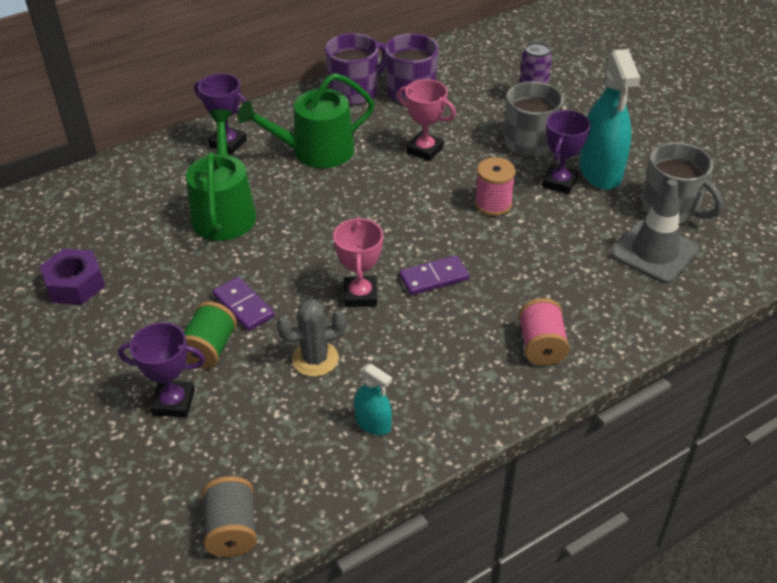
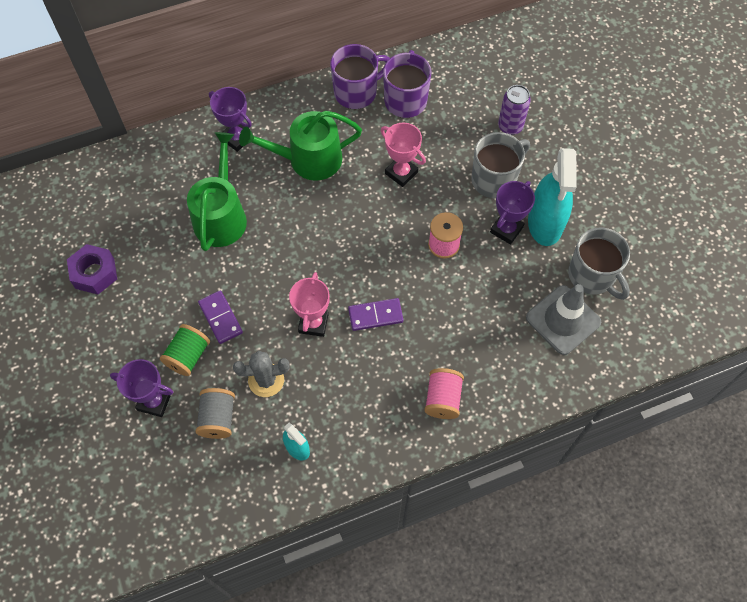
camera: 10 degrees right, 20 degrees up
grey spool [202,476,257,557] -> grey spool moved to [195,388,235,439]

